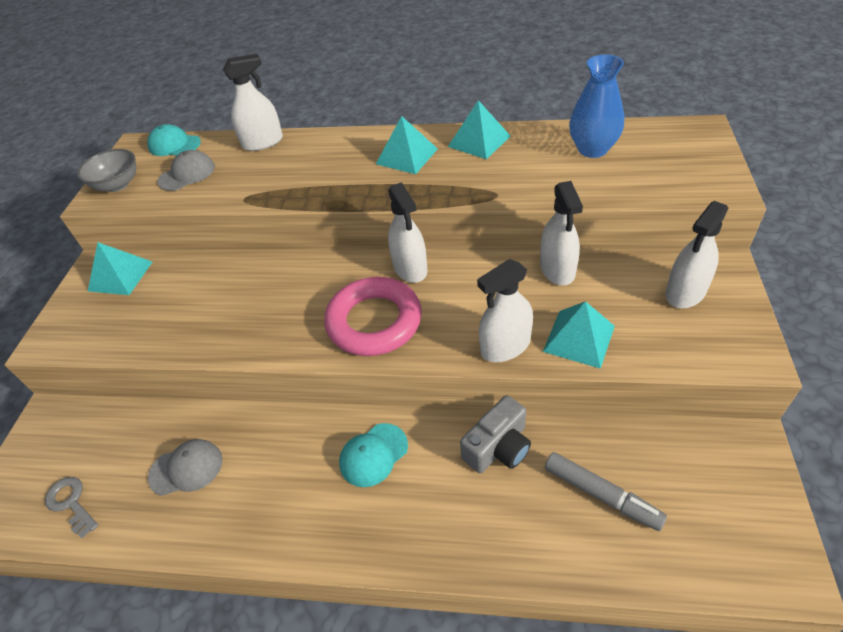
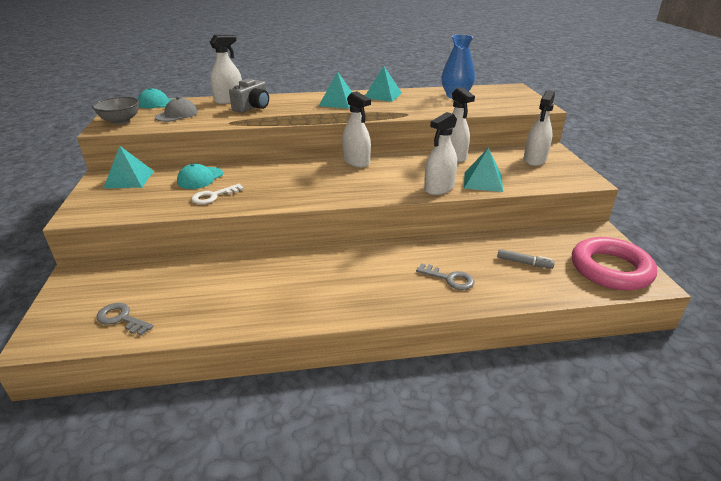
camera: 20 degrees left, 15 degrees down
grey cap [148,439,222,496] -> none
pink ring [324,277,422,356] -> pink ring moved to [572,237,657,291]
turquoise cap [339,423,408,487] -> turquoise cap moved to [177,164,223,189]
grey camera [460,395,531,473] -> grey camera moved to [229,78,269,113]
grey marker [545,452,667,531] -> grey marker [497,249,555,269], size x0.67
none -> white key [191,183,244,204]
none -> grey key [416,263,474,290]

